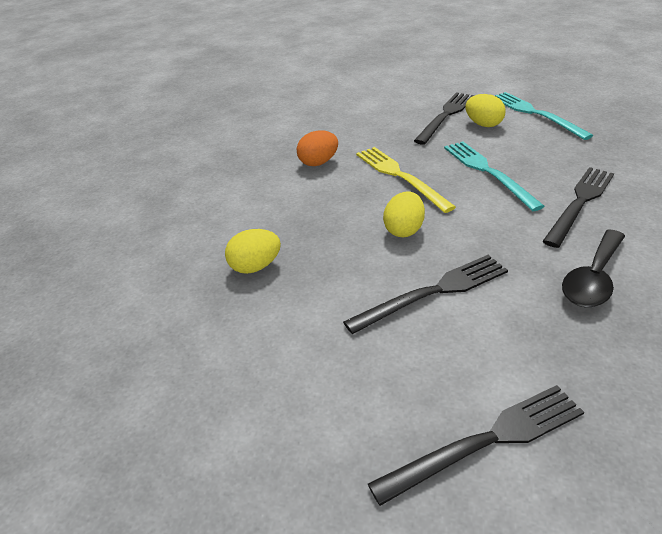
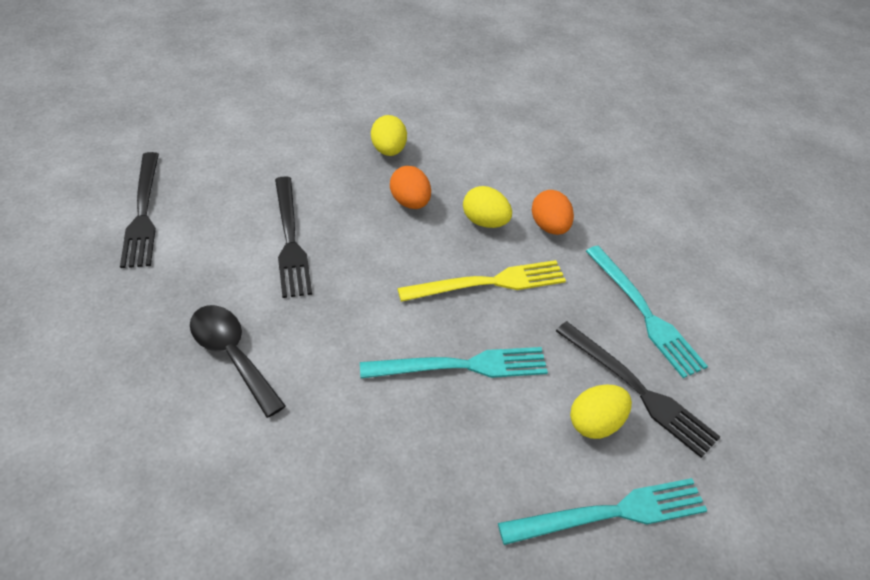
camera: 100 degrees right, 10 degrees up
yellow egg [383,191,425,237] -> yellow egg moved to [463,186,512,228]
black fork [542,167,614,248] -> none
none -> orange egg [390,166,431,209]
none -> turquoise fork [586,246,708,378]

